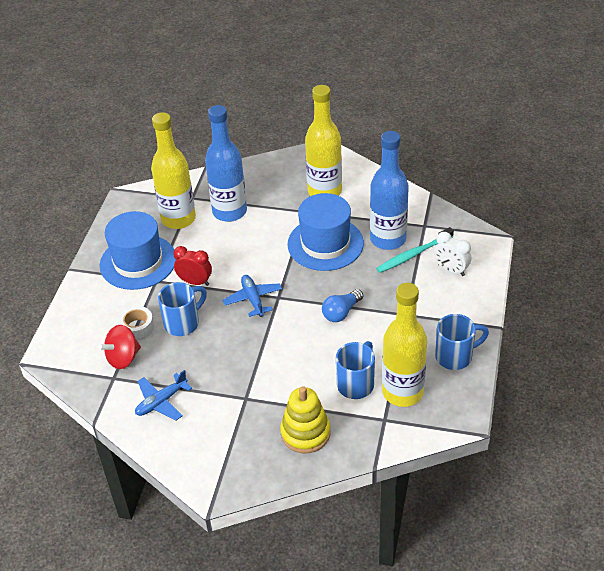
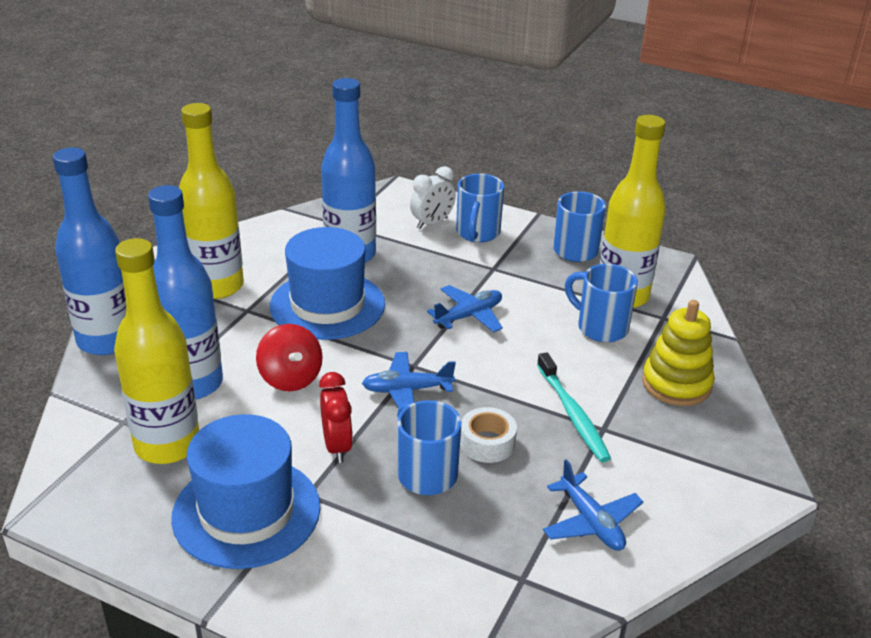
camera: 80 degrees left, 10 degrees down
red spinning top [98,325,141,369] -> red spinning top moved to [256,324,323,391]
white tape [118,306,154,340] -> white tape moved to [460,407,517,463]
red clock [173,246,212,286] -> red clock turned 135 degrees clockwise [319,372,353,463]
blue light bulb [322,289,363,322] -> blue plane [427,285,503,332]
turquoise toothbrush [376,227,454,273] -> turquoise toothbrush moved to [537,352,611,462]
none -> blue bottle [53,147,126,355]
none -> blue mug [456,174,504,242]

